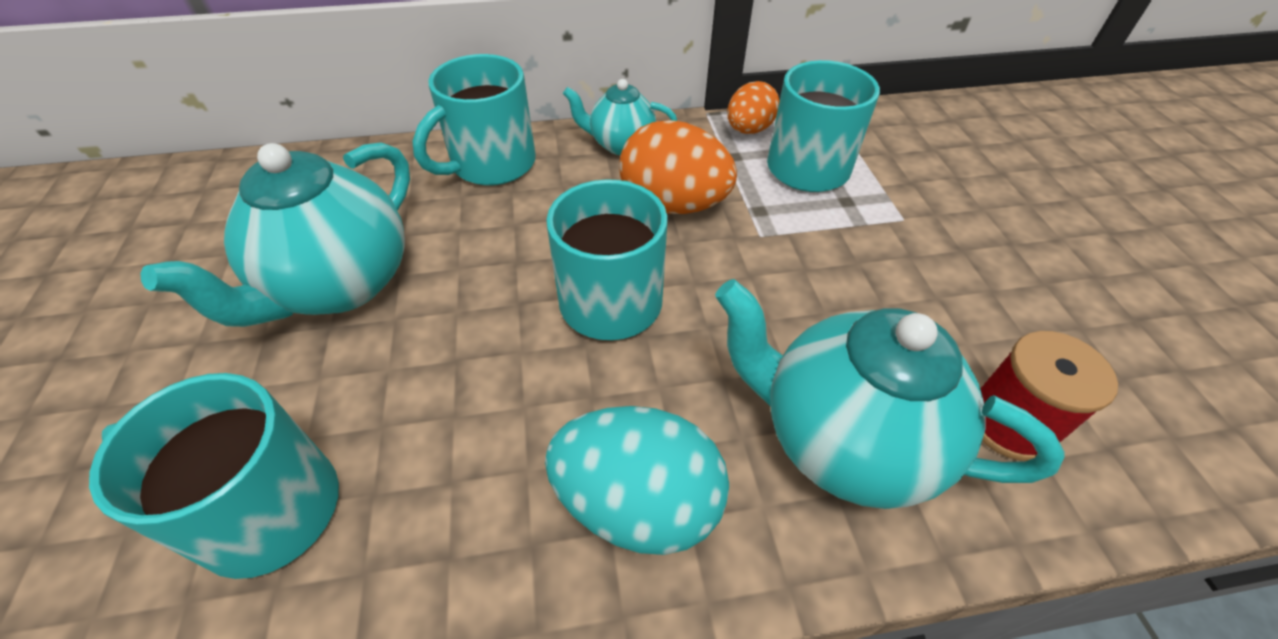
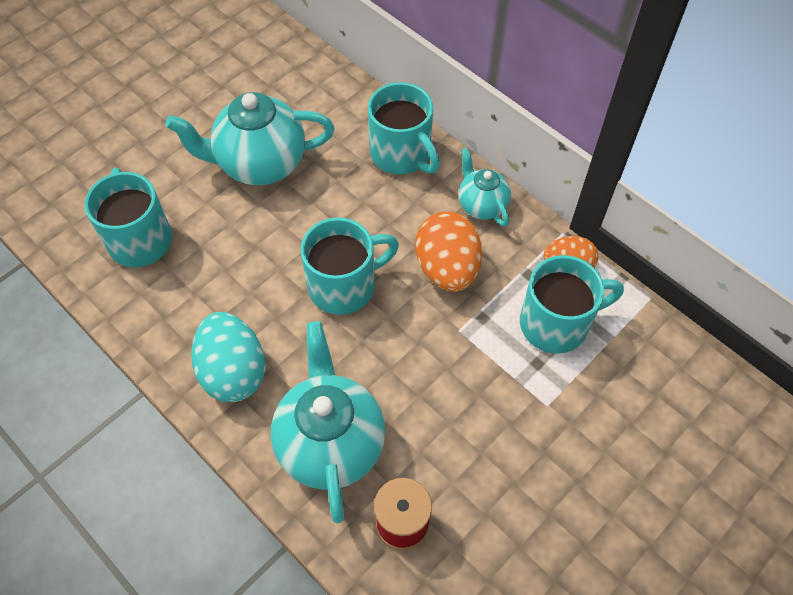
camera: 55 degrees right, 10 degrees up
turquoise mug [413,54,536,186] -> turquoise mug turned 135 degrees counterclockwise [368,82,440,175]

